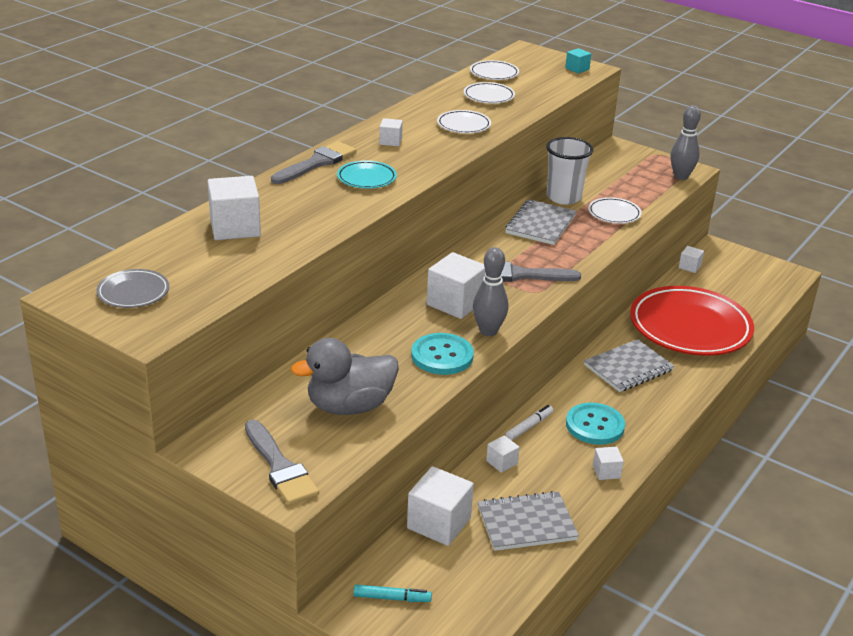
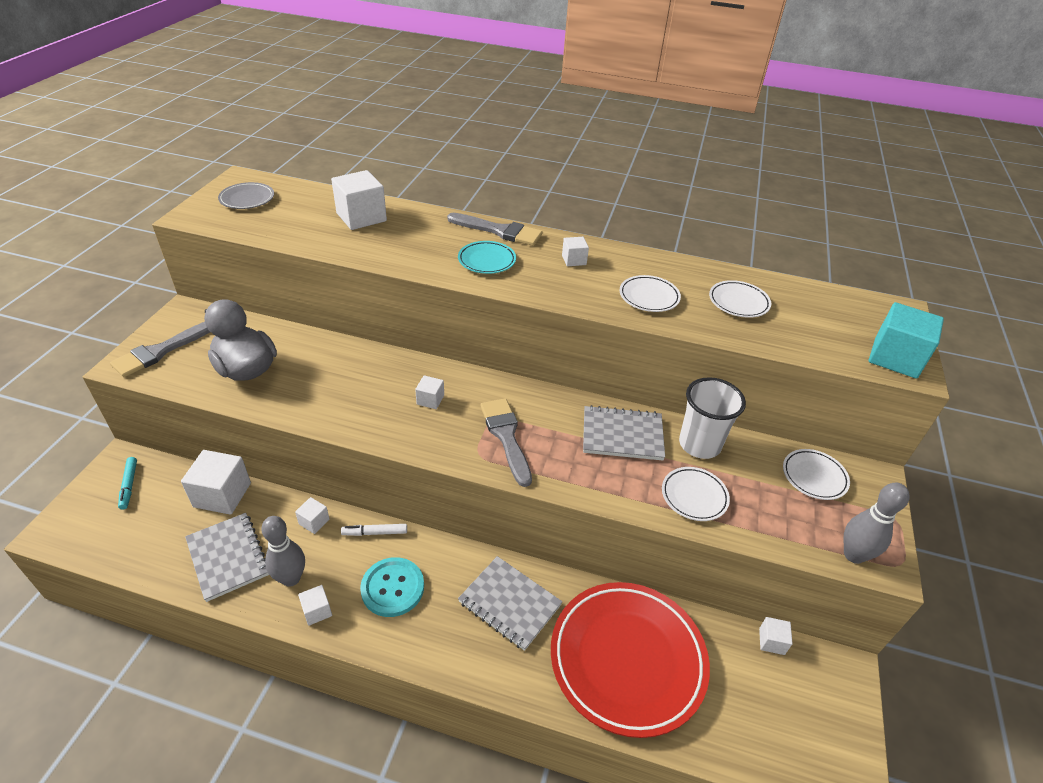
camera: 70 degrees right, 10 degrees up
turquoise button [411,333,474,375] -> none
white cube [427,252,486,319] -> white cube [415,375,444,409], size x0.51
white plate [470,60,519,80] -> white plate moved to [783,449,850,500]
grey bowling pin [473,247,508,336] -> grey bowling pin moved to [261,516,305,587]
white marker [506,405,553,440] -> white marker turned 150 degrees clockwise [341,524,407,536]
turquoise cube [565,48,591,73] -> turquoise cube [869,302,944,379], size x1.97

